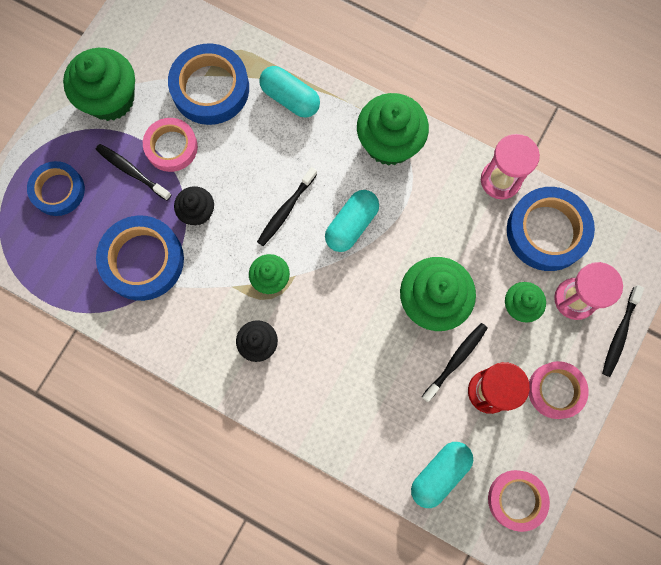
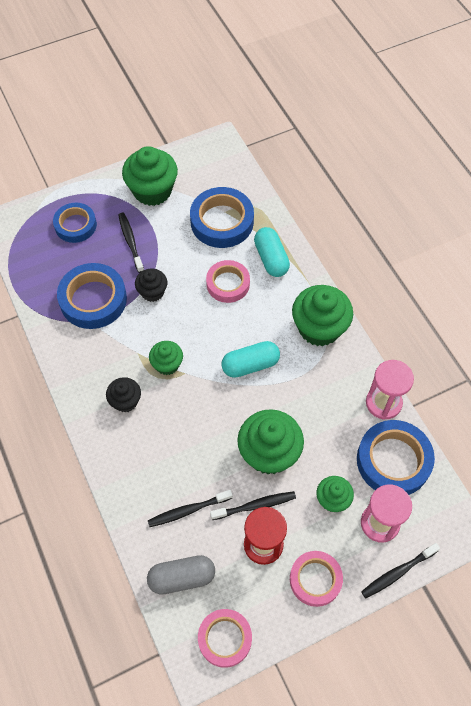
camera: 35 degrees right, 15 degrees down
pink tape [143,118,198,172] -> pink tape moved to [206,260,250,303]
black toothbrush [257,167,317,246] -> black toothbrush moved to [148,490,233,527]
turquoise capsule [411,442,473,508] -> grey capsule [147,555,215,595]

